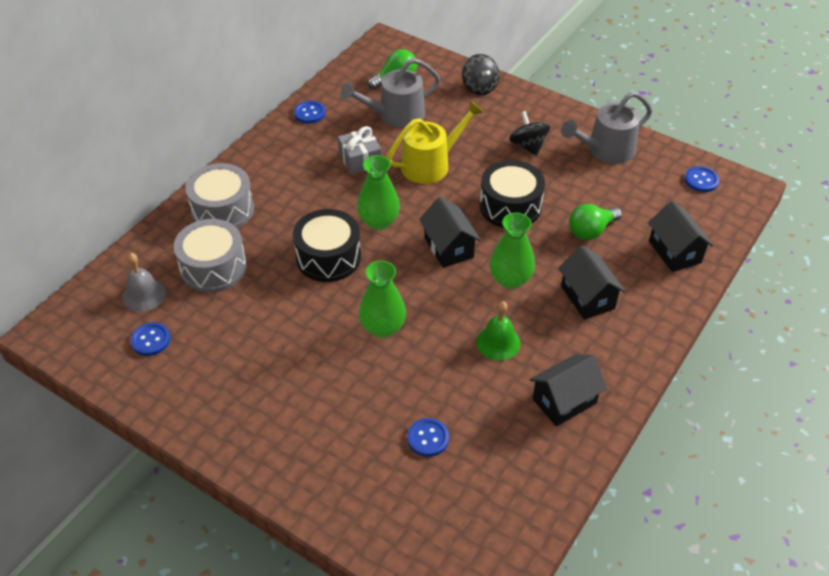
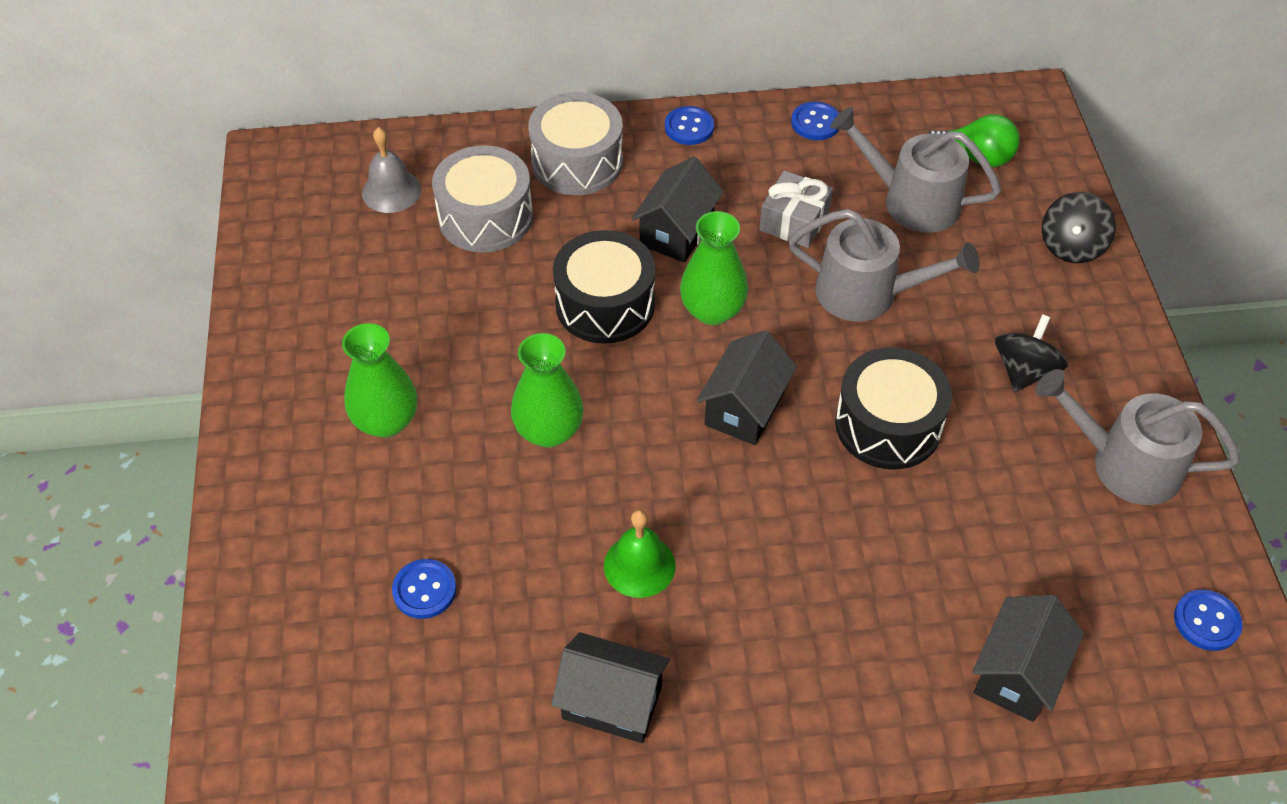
camera: 50 degrees right, 5 degrees up
blue button [130,323,171,356] -> blue button moved to [665,106,714,145]
yellow watering can [387,100,483,184] -> grey watering can [788,209,980,322]
green vase [490,213,535,289] -> green vase moved to [342,323,417,438]
black house [558,245,626,320] -> black house moved to [631,156,724,262]
green light bulb [569,204,622,240] -> none

